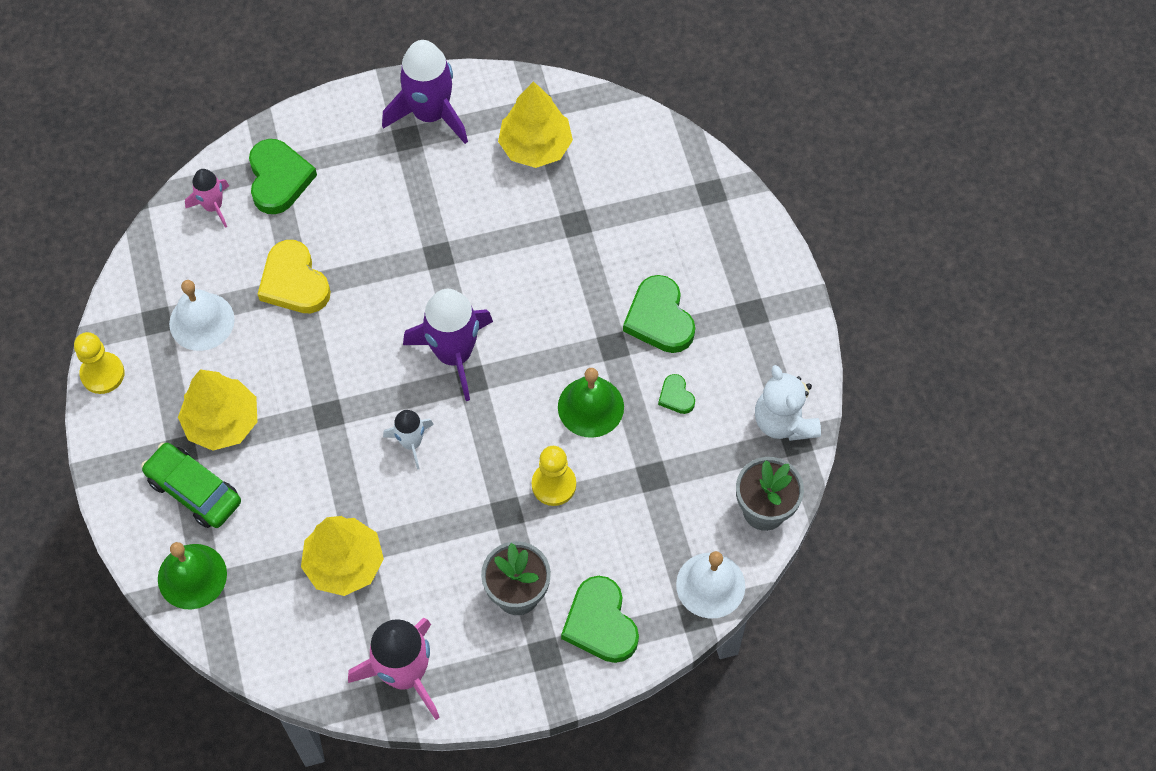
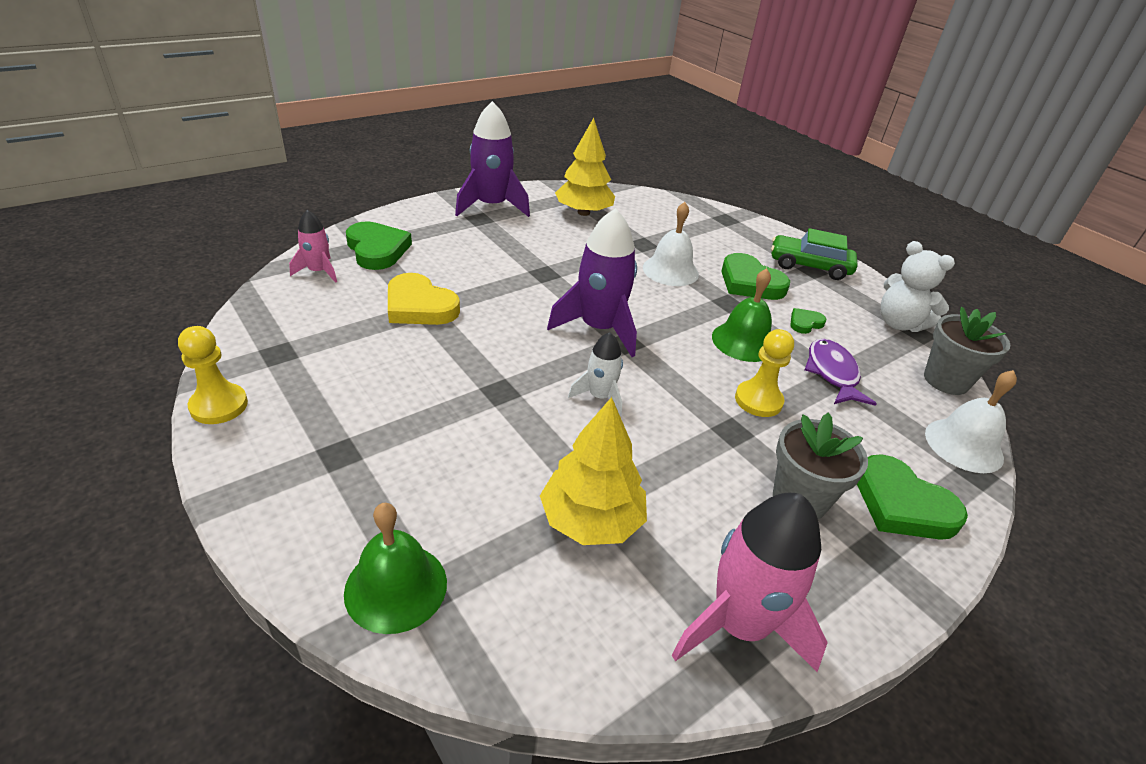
camera: 25 degrees left, 25 degrees down
green car [141,442,241,528] -> green car moved to [771,228,857,280]
white bell [169,280,235,351] -> white bell moved to [643,202,699,286]
yellow tree [178,369,257,451] -> none
green heart [658,374,695,414] -> green heart turned 105 degrees clockwise [790,308,826,334]
none -> purple fish [805,339,877,406]

